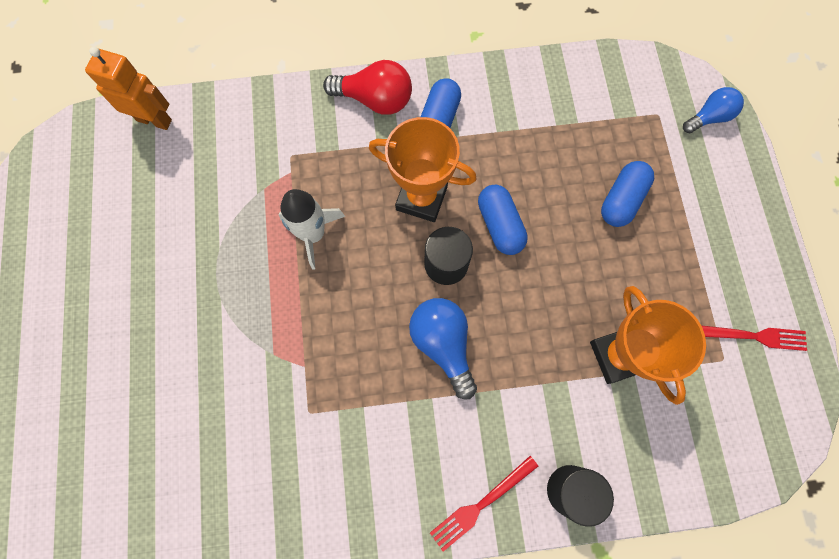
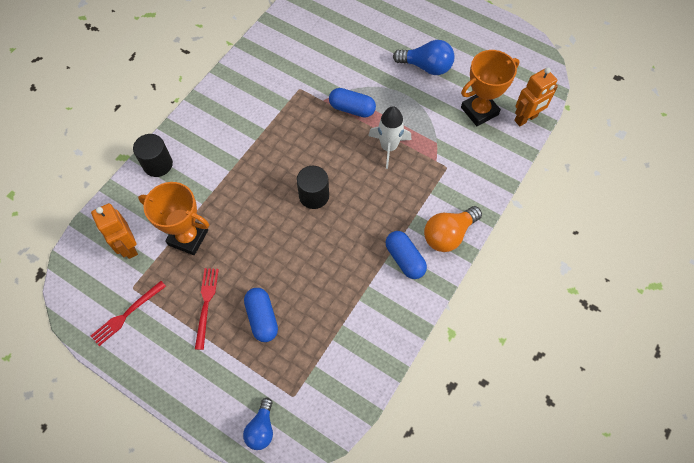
camera: 130 degrees right, 10 degrees down
red light bulb [323,60,412,115] -> orange light bulb [424,206,482,252]
orange trophy [369,117,476,222] -> orange trophy moved to [461,50,519,126]
blue light bulb [409,298,477,400] -> blue light bulb moved to [393,40,455,75]
red fork [430,456,538,552] -> red fork moved to [195,268,219,350]
blue capsule [478,185,528,255] -> blue capsule moved to [329,88,376,118]
none -> orange robot [91,203,138,259]

